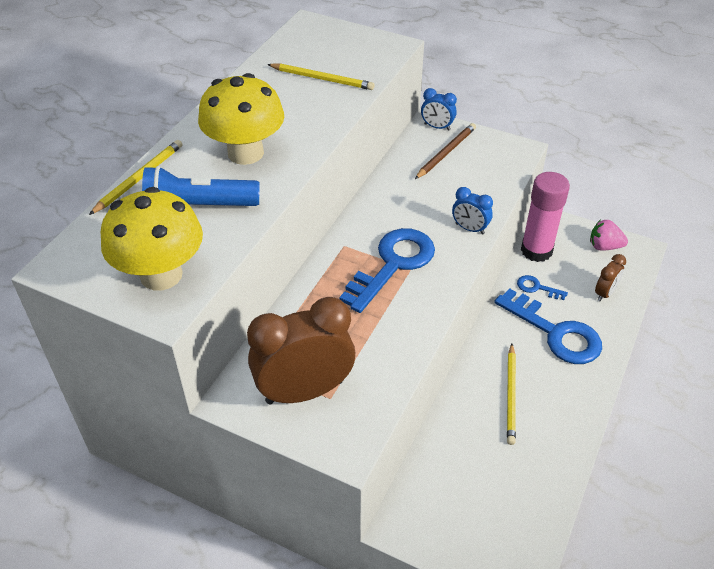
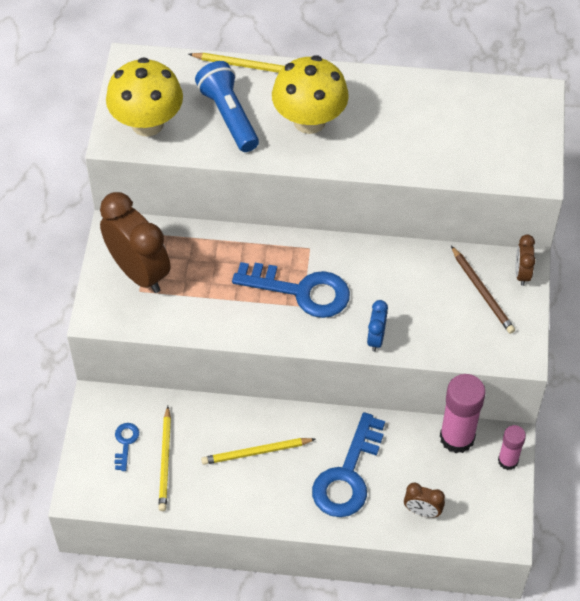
camera: 70 degrees right, 10 degrees up
yellow pencil [267,63,375,90] -> yellow pencil moved to [158,406,171,511]
brown pencil [415,123,476,179] -> brown pencil turned 45 degrees clockwise [451,246,515,334]
blue clock [421,88,457,131] -> brown clock [516,235,536,286]
blue key [517,275,568,300] -> blue key moved to [114,423,139,471]
pink strawberry [590,220,628,251] -> none
none -> pink glue stick [498,425,526,470]

